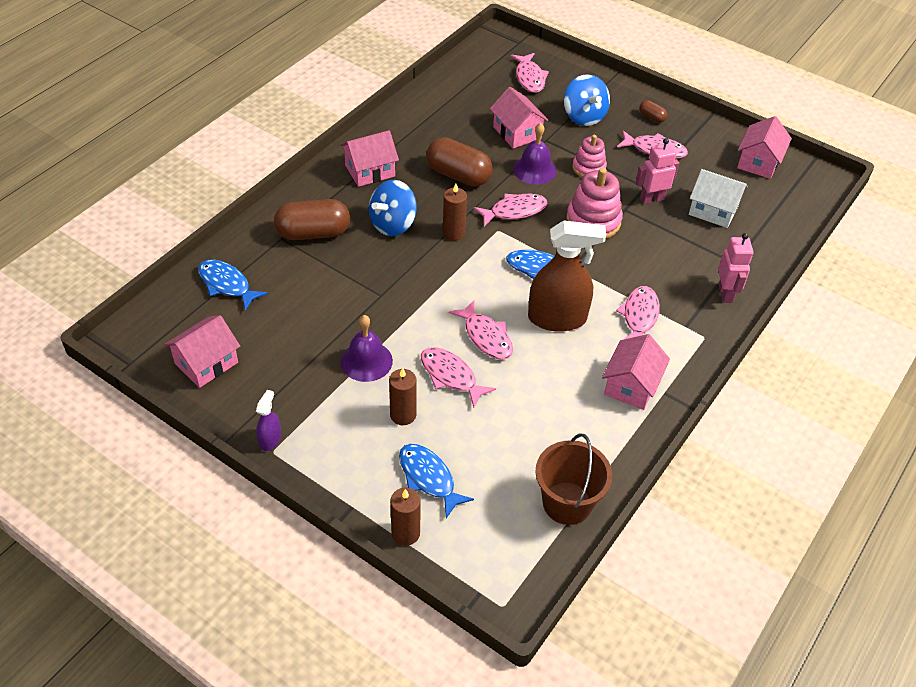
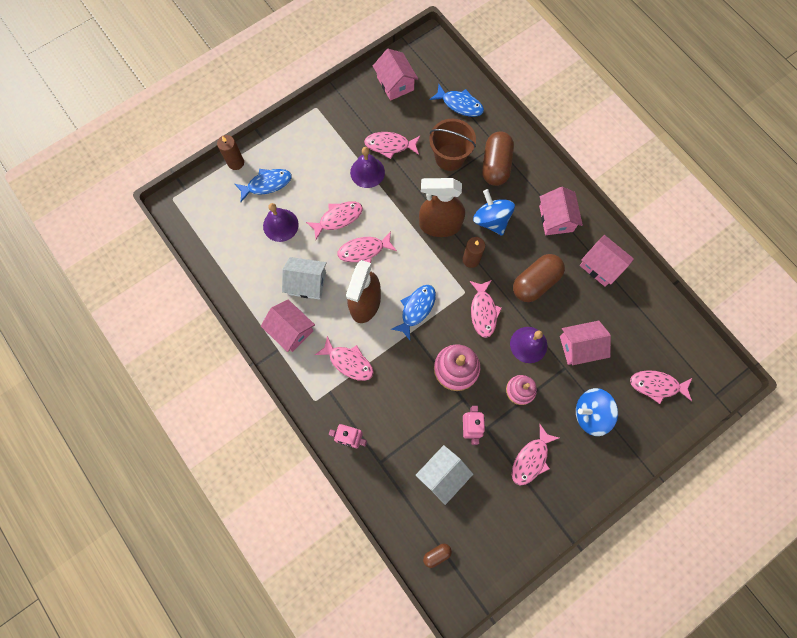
camera: 110 degrees right, 25 degrees up
blue fish [198,259,268,311] -> blue fish turned 60 degrees clockwise [430,84,484,117]
purple spray bottle [256,390,281,451] -> none
brown candle [389,367,417,425] -> none
brown bucket [535,433,612,525] -> brown bucket moved to [429,119,476,171]
brown capsule [639,100,667,123] -> brown capsule moved to [423,544,452,568]
pink house [737,116,792,179] -> pink house moved to [580,235,634,287]
none -> purple bell [263,203,299,242]
none -> white house [282,257,327,300]
none -> pink fish [364,132,420,159]
none -> brown spray bottle [419,178,465,237]

